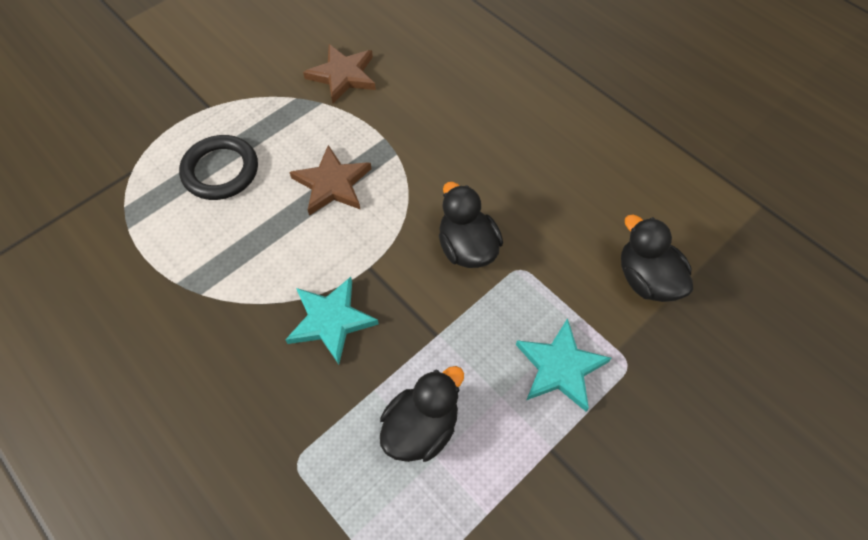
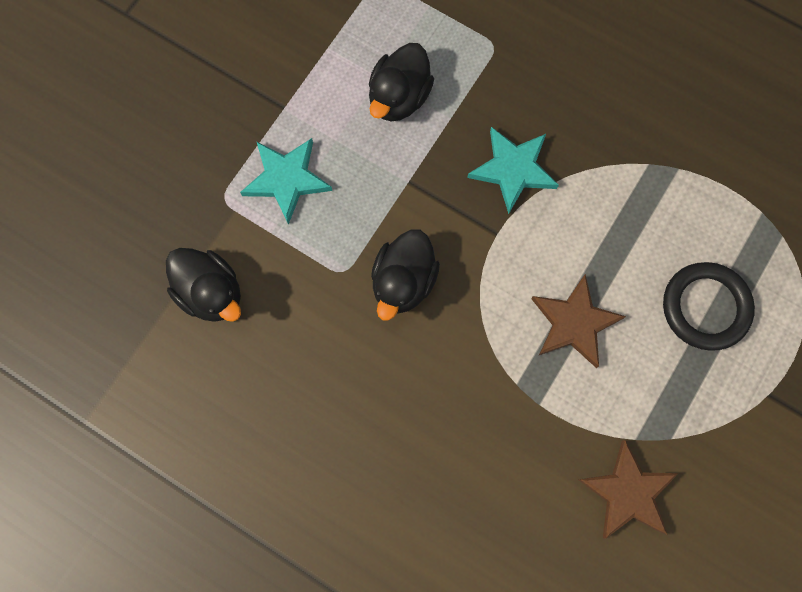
camera: 165 degrees right, 15 degrees up
black duck [439,182,503,268] -> black duck turned 60 degrees clockwise [371,230,440,321]

